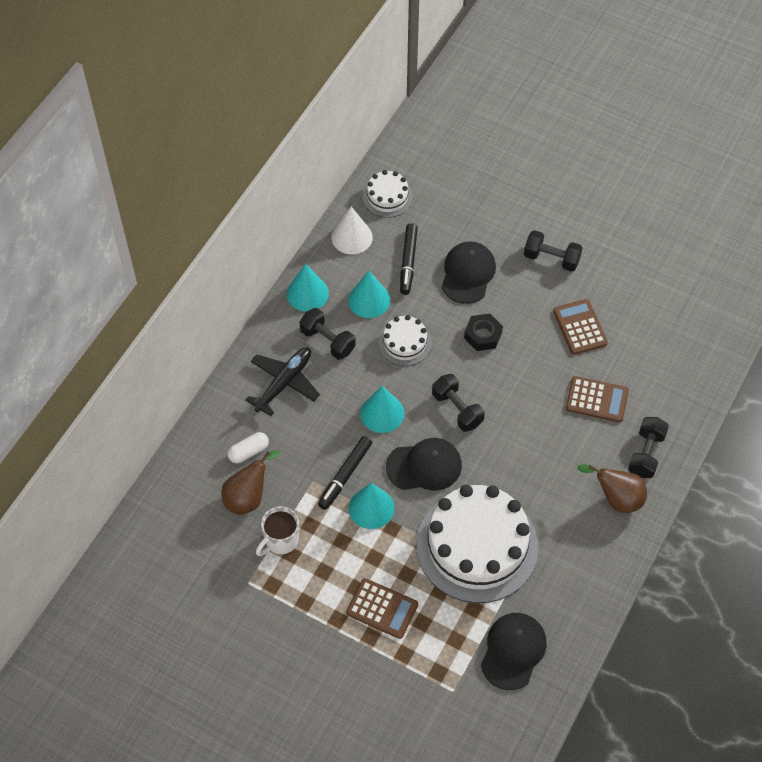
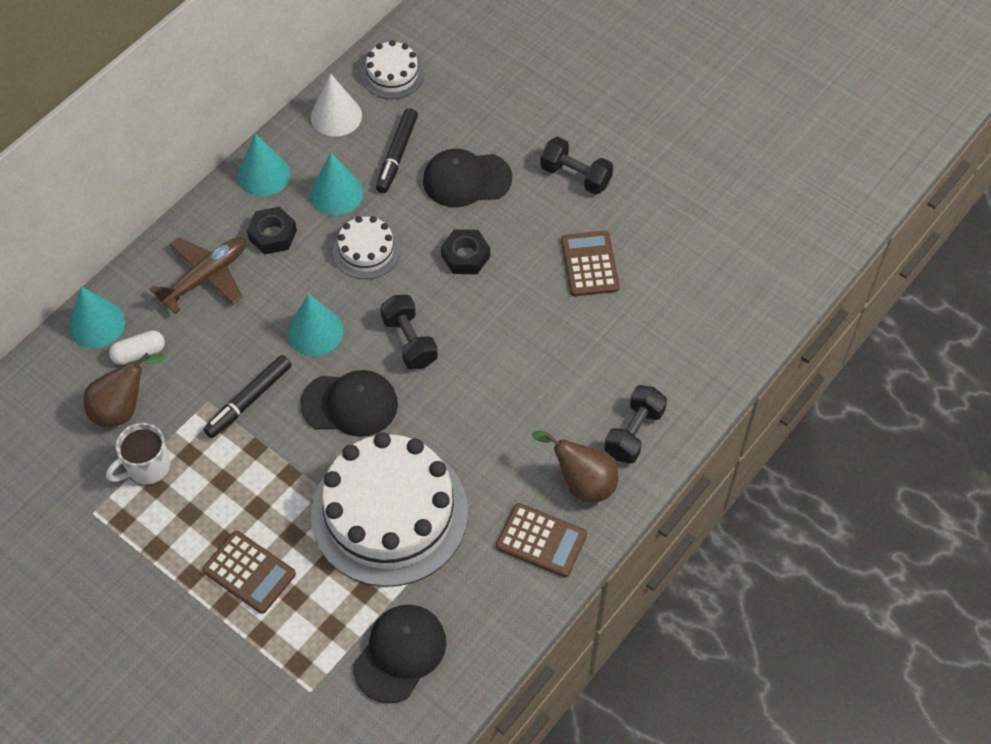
camera: 10 degrees right, 0 degrees up
black plane [245,347,320,416] -> brown plane [150,237,246,314]
black dumbbell [299,308,356,360] -> black nut [247,207,297,255]
turquoise cone [349,483,394,529] -> turquoise cone moved to [69,286,125,348]
black cap [442,242,496,304] -> black cap turned 120 degrees counterclockwise [423,149,512,207]
brown calculator [566,376,629,422] -> brown calculator moved to [496,503,587,577]

